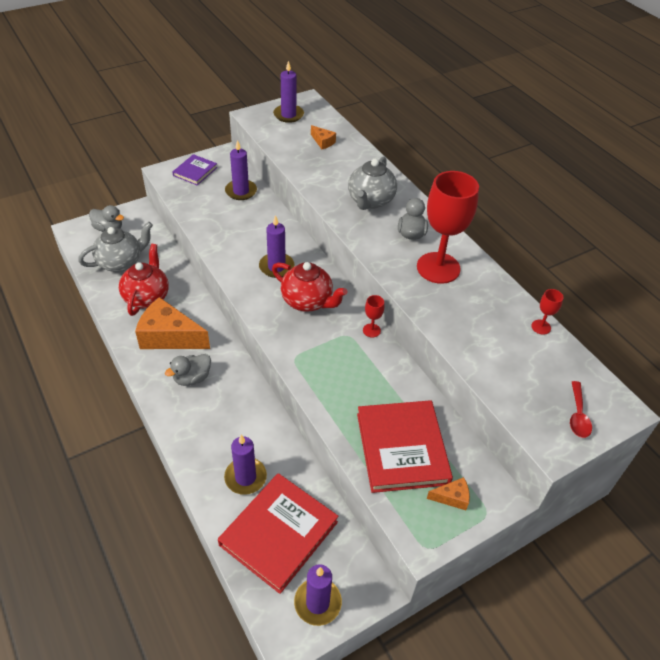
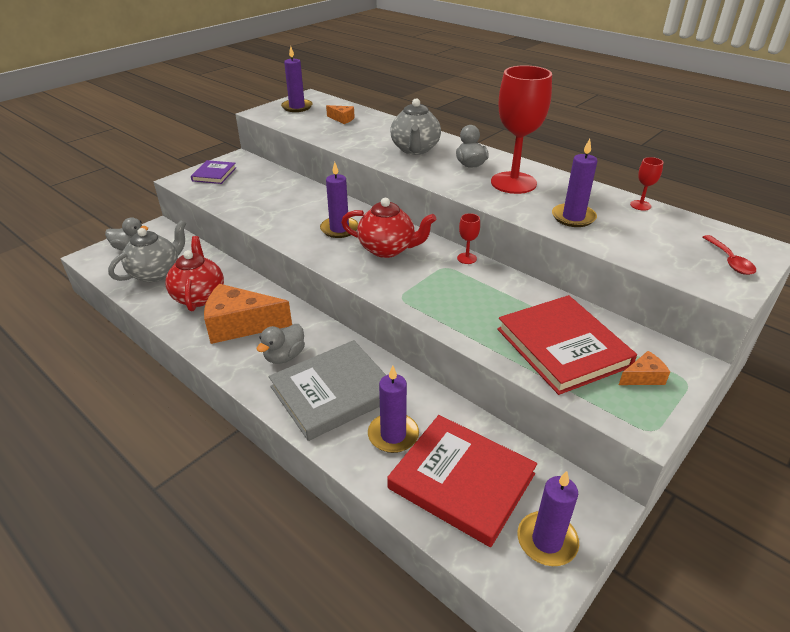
camera: 15 degrees left, 10 degrees down
red book [218,473,339,594] -> red book turned 75 degrees counterclockwise [387,415,537,547]
purple candle [225,140,257,200] -> purple candle moved to [552,139,597,227]
none -> grey book [269,340,386,441]

